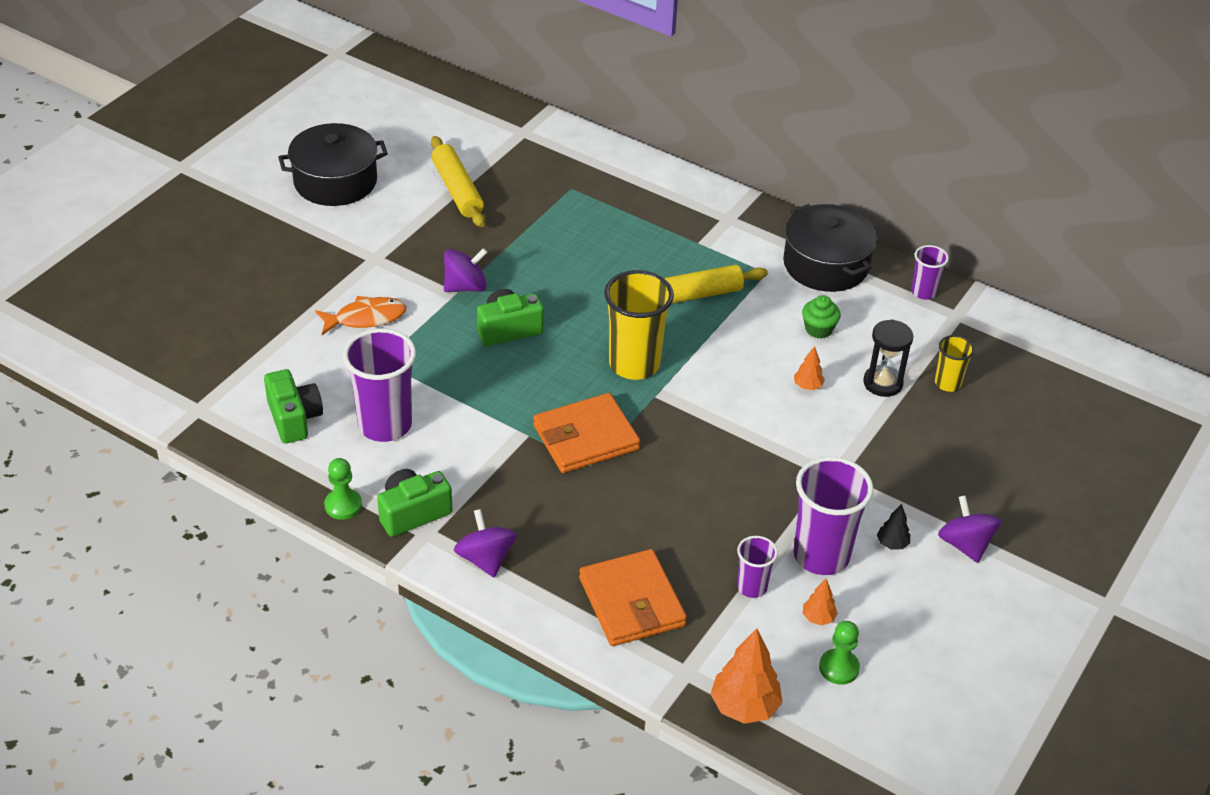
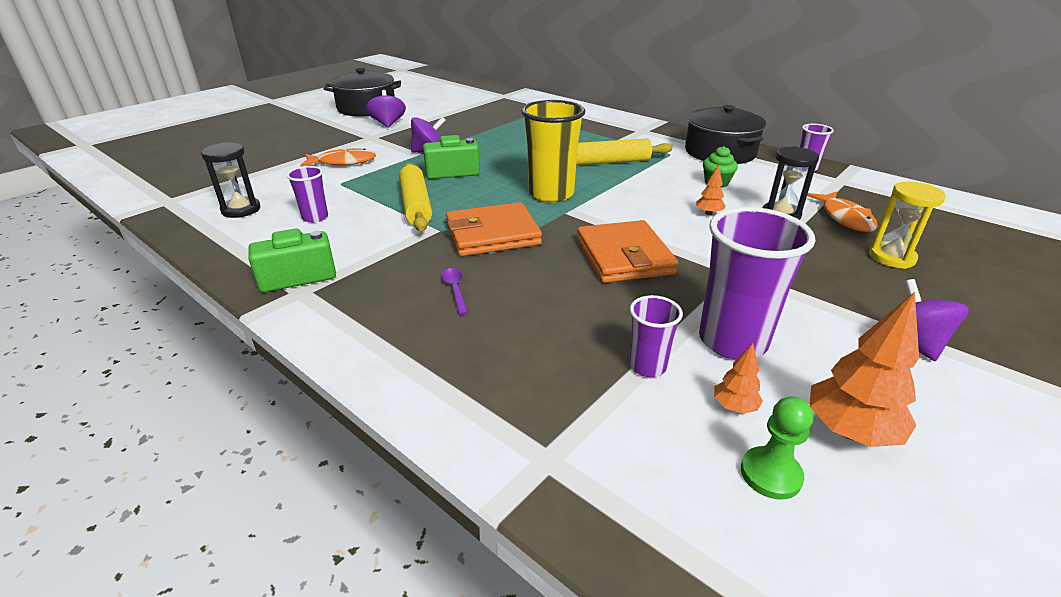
camera: 10 degrees right, 10 degrees down
green camera [264,369,323,444] -> black hourglass [201,142,260,218]
green pawn [324,458,362,520] -> none
purple cup [343,328,416,442] -> purple cup [287,166,328,223], size x0.52
yellow rolling pin [431,136,485,227] -> yellow rolling pin moved to [399,163,432,231]
purple spinning top [454,509,517,577] -> purple spinning top moved to [366,90,406,128]
orange wallet [579,549,687,646] -> orange wallet moved to [577,220,678,283]
orange tree [711,629,783,724] -> orange tree moved to [809,292,919,447]
black tree [877,504,910,549] -> none
yellow cup [935,335,975,392] -> orange fish [807,192,878,232]
none -> purple spoon [441,268,468,315]
none -> yellow hourglass [869,182,946,269]

